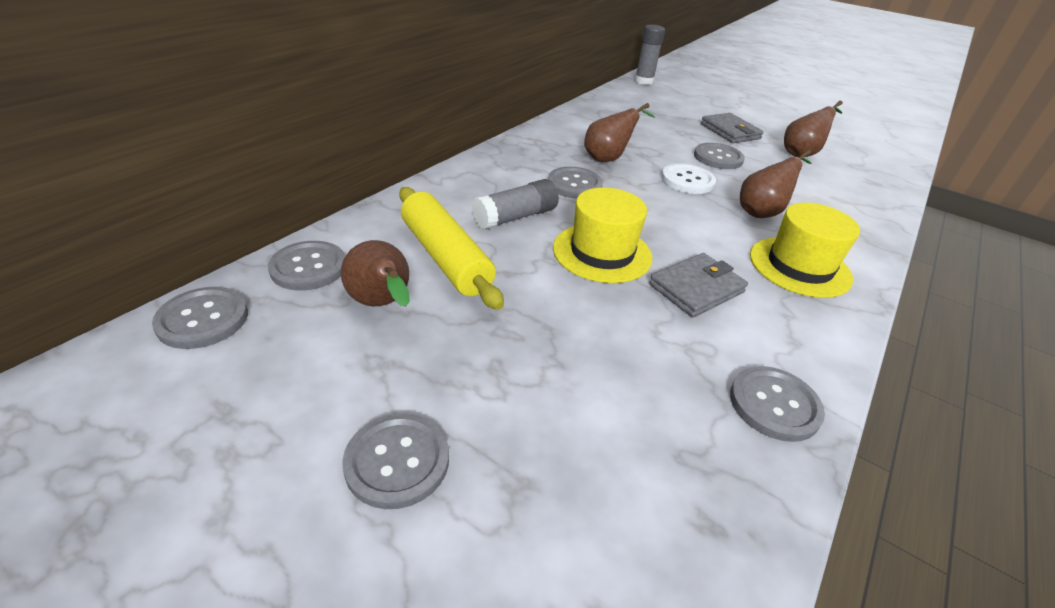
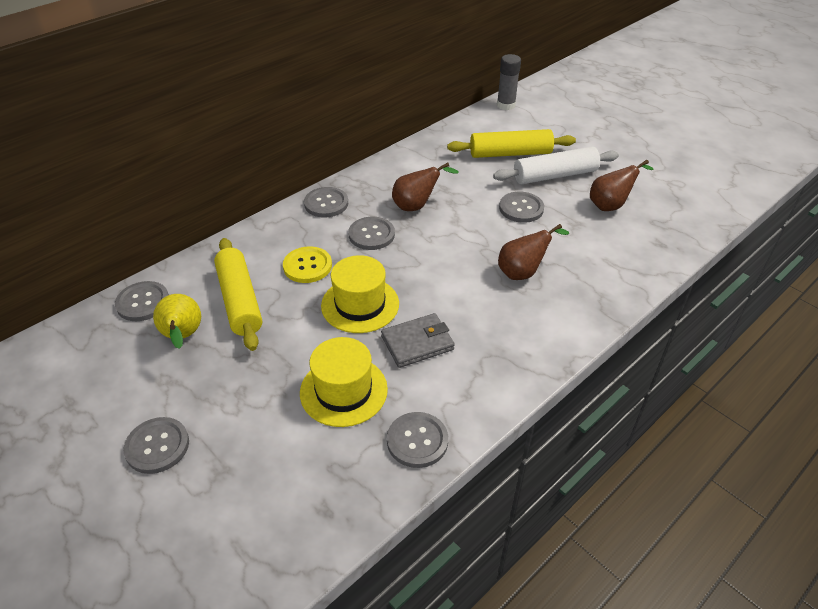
camera: 15 degrees right, 5 degrees up
grey button [152,287,248,349] -> grey button moved to [304,187,348,218]
brown pear [341,240,410,306] -> yellow pear [153,294,201,349]
grey glue stick [472,179,559,230] -> yellow button [283,246,332,283]
white button [661,163,716,194] -> none
grey wallet [701,113,764,143] -> white rolling pin [493,147,619,184]
yellow hat [750,203,860,298] -> yellow hat moved to [300,337,388,427]
none -> yellow rolling pin [447,129,576,158]

